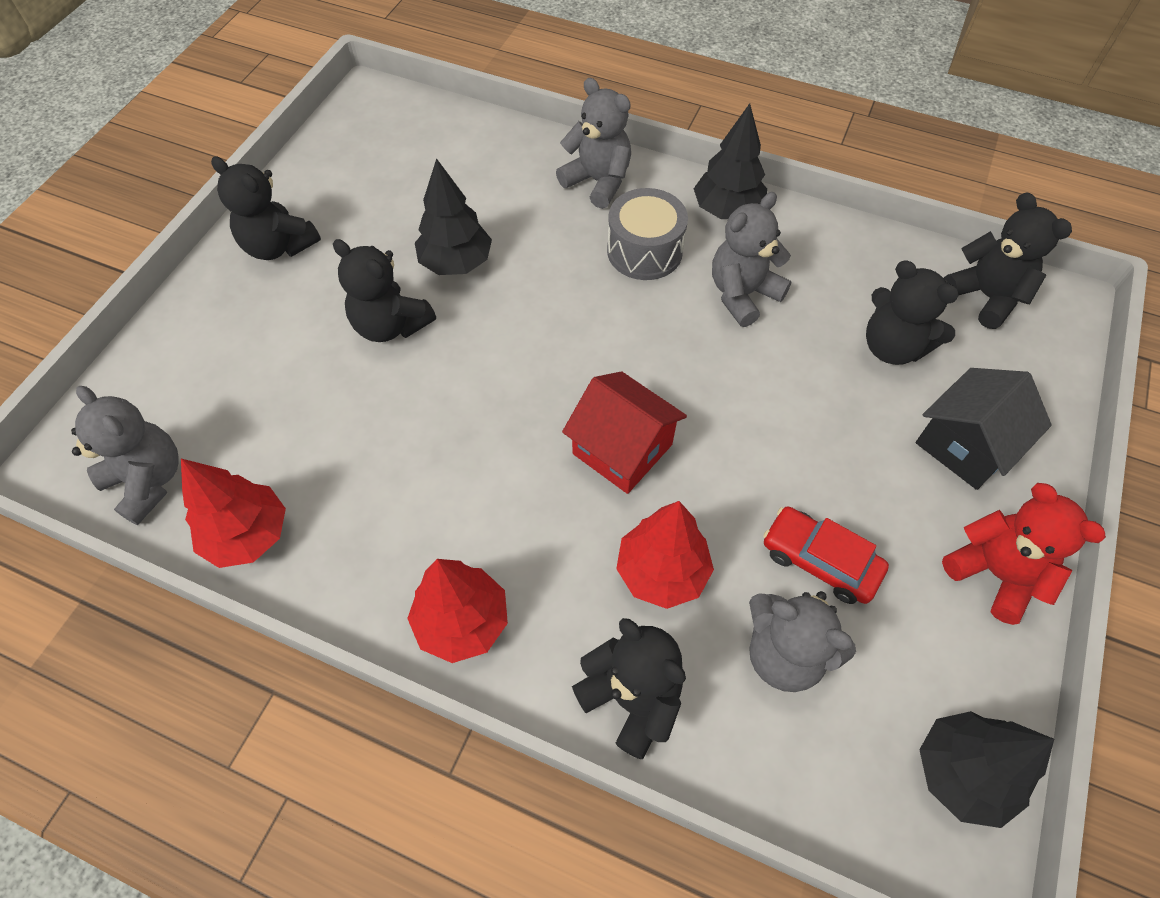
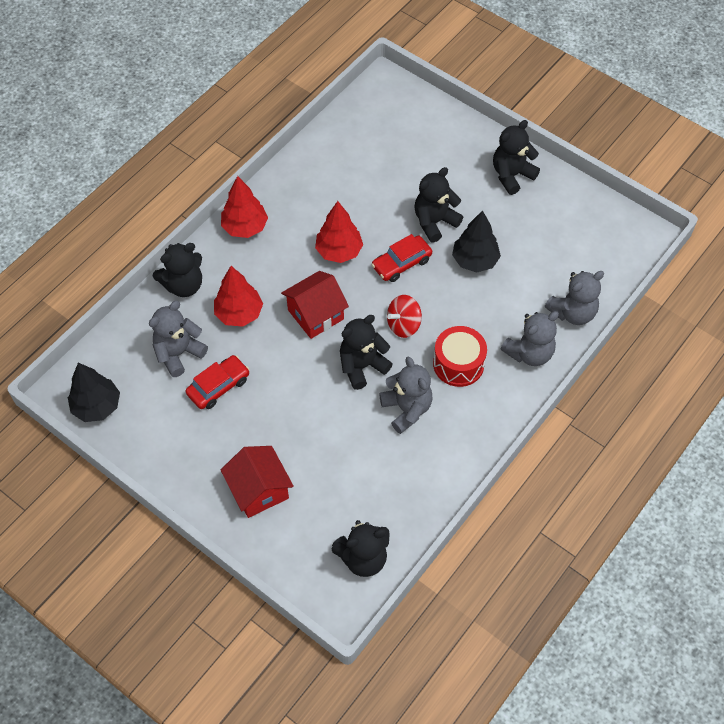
camera: 105 degrees right, 0 degrees up
grey teddy bear [71,386,179,525] -> grey teddy bear moved to [545,271,604,325]
red tree [181,459,286,568] -> red tree moved to [315,201,363,263]
grey drum [607,188,688,280] -> red drum [433,326,487,387]
black tree [694,103,767,219] -> none
black teddy bear [866,260,959,365] -> black teddy bear moved to [340,315,393,390]
black house [916,368,1052,490] -> red house [221,446,294,518]
red teddy bear [942,483,1106,625] -> none
none -> red car [371,234,432,282]
none -> red spinning top [387,295,422,338]

